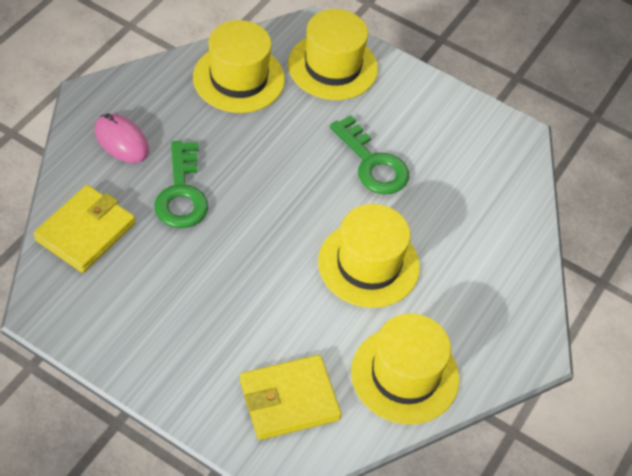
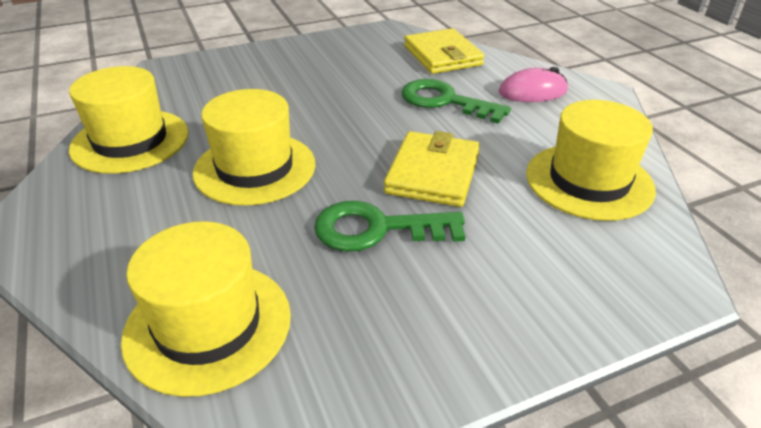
camera: 130 degrees right, 15 degrees down
yellow wallet [240,355,341,440] -> yellow wallet moved to [384,131,480,207]
yellow hat [288,9,378,100] -> yellow hat moved to [121,221,291,397]

